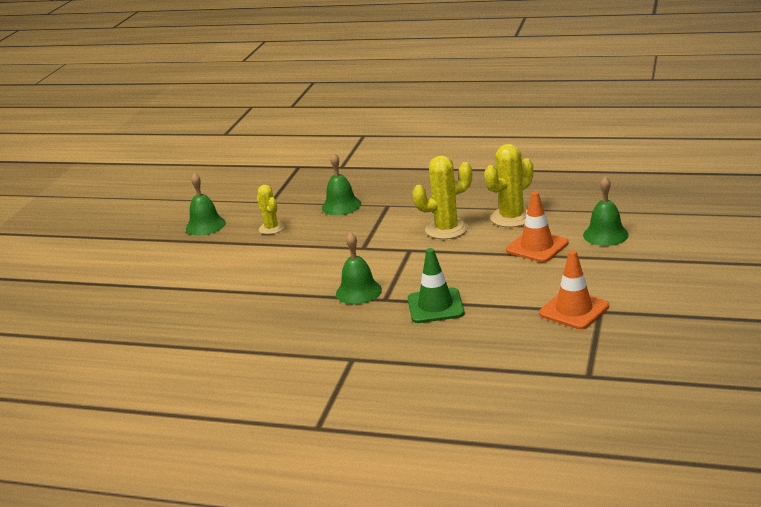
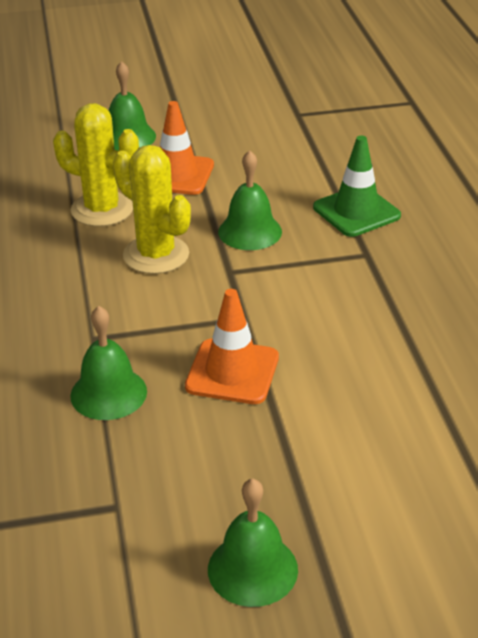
camera: 120 degrees left, 10 degrees up
yellow cactus [257,185,284,234] -> none
green bell [336,232,382,304] -> green bell moved to [218,150,282,250]
orange traffic cone [539,250,609,329] -> orange traffic cone moved to [185,289,279,404]

